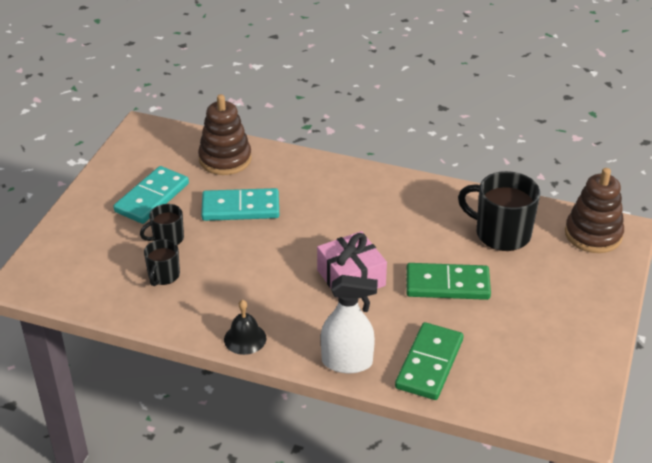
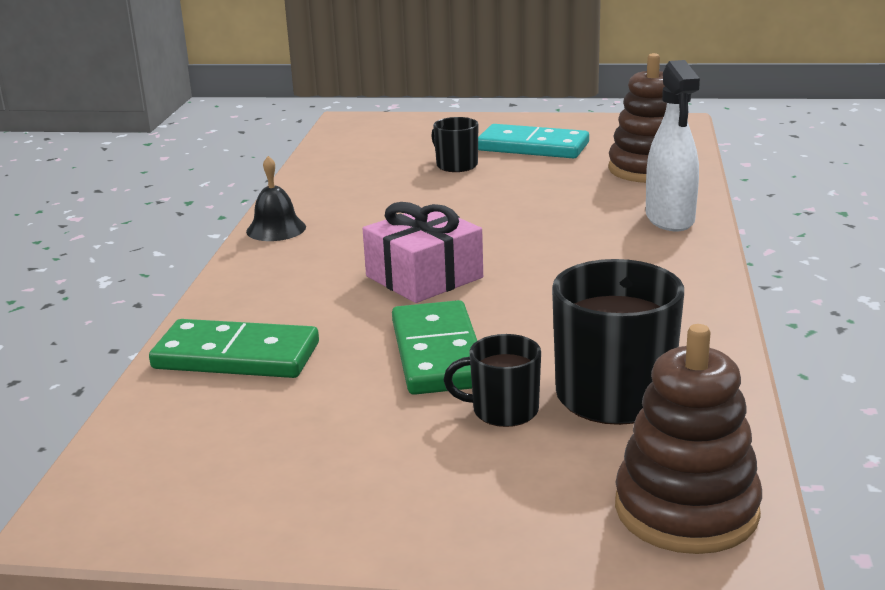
camera: 80 degrees right, 15 degrees down
black mug [144,239,180,286] -> black mug moved to [444,334,541,427]
turquoise domino [201,188,279,221] -> none
white spray bottle [321,275,378,373] -> white spray bottle moved to [646,60,700,231]

